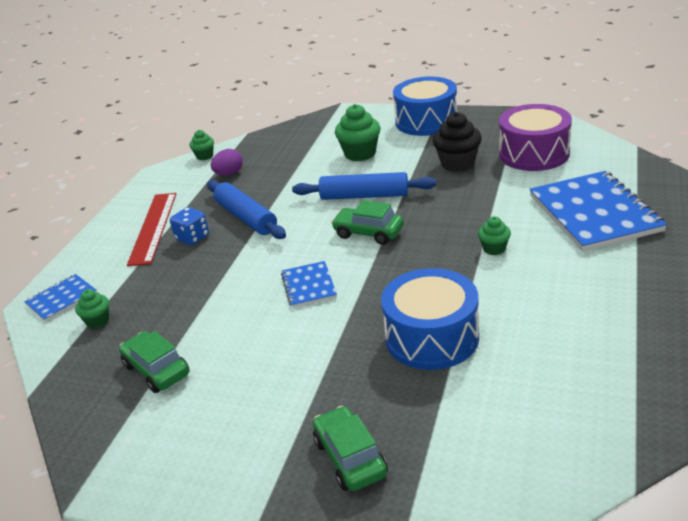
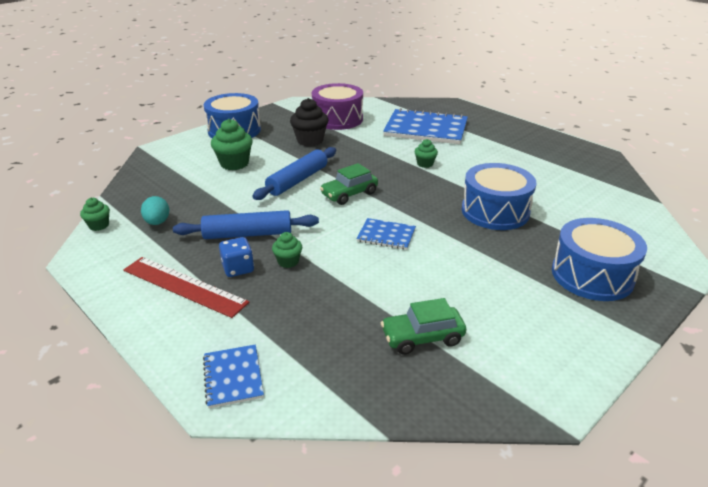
camera: 65 degrees left, 0 degrees up
green cupcake [75,289,109,328] -> green cupcake moved to [272,232,302,268]
purple egg [211,149,243,175] -> turquoise egg [141,196,169,225]
green car [313,406,388,491] -> blue drum [552,218,647,301]

